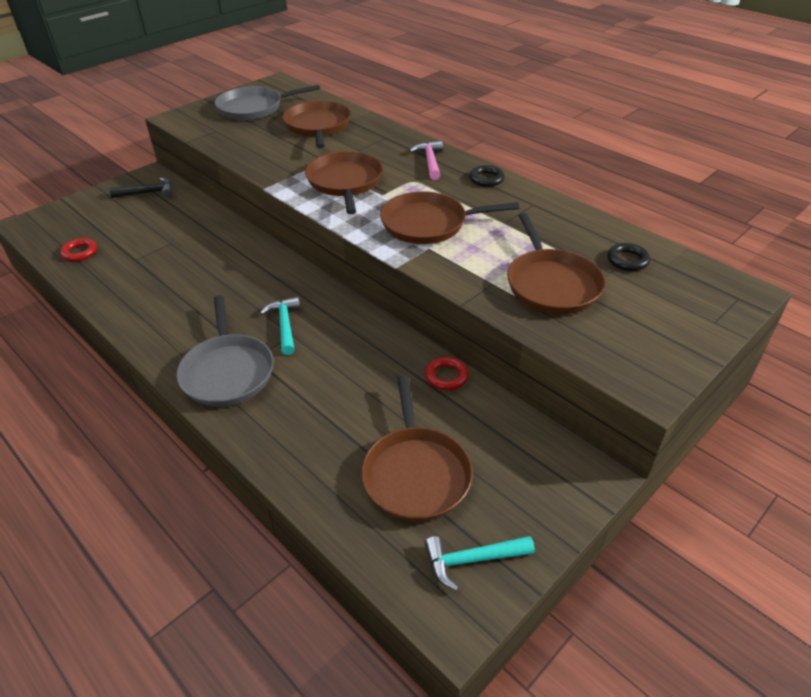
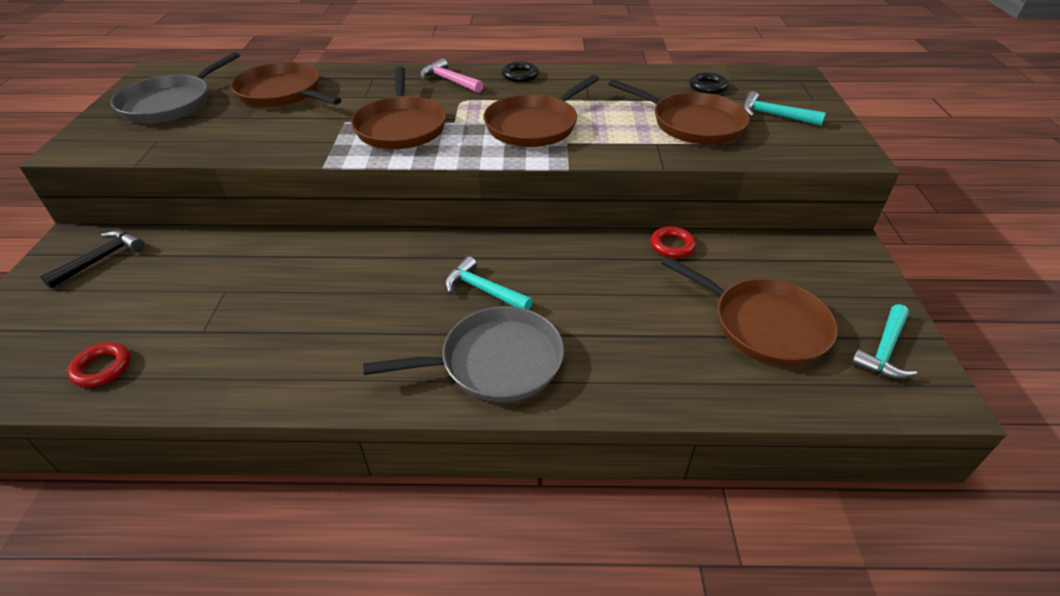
camera: 45 degrees left, 0 degrees up
grey pan [176,295,274,406] -> grey pan turned 45 degrees counterclockwise [363,306,564,402]
brown pan [305,151,383,214] -> brown pan turned 135 degrees counterclockwise [351,67,447,149]
none -> turquoise hammer [742,91,826,126]

